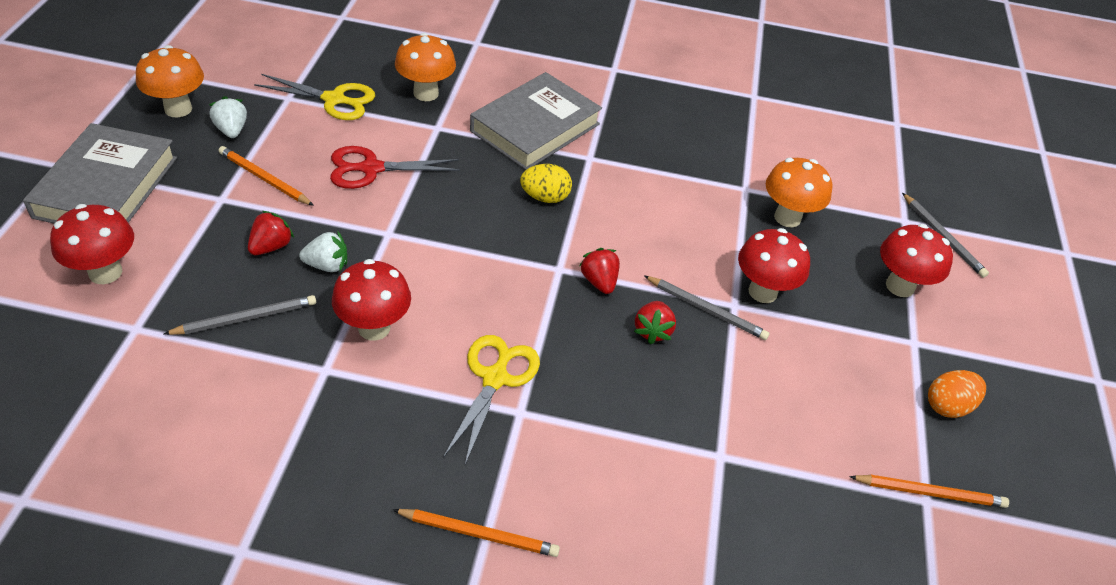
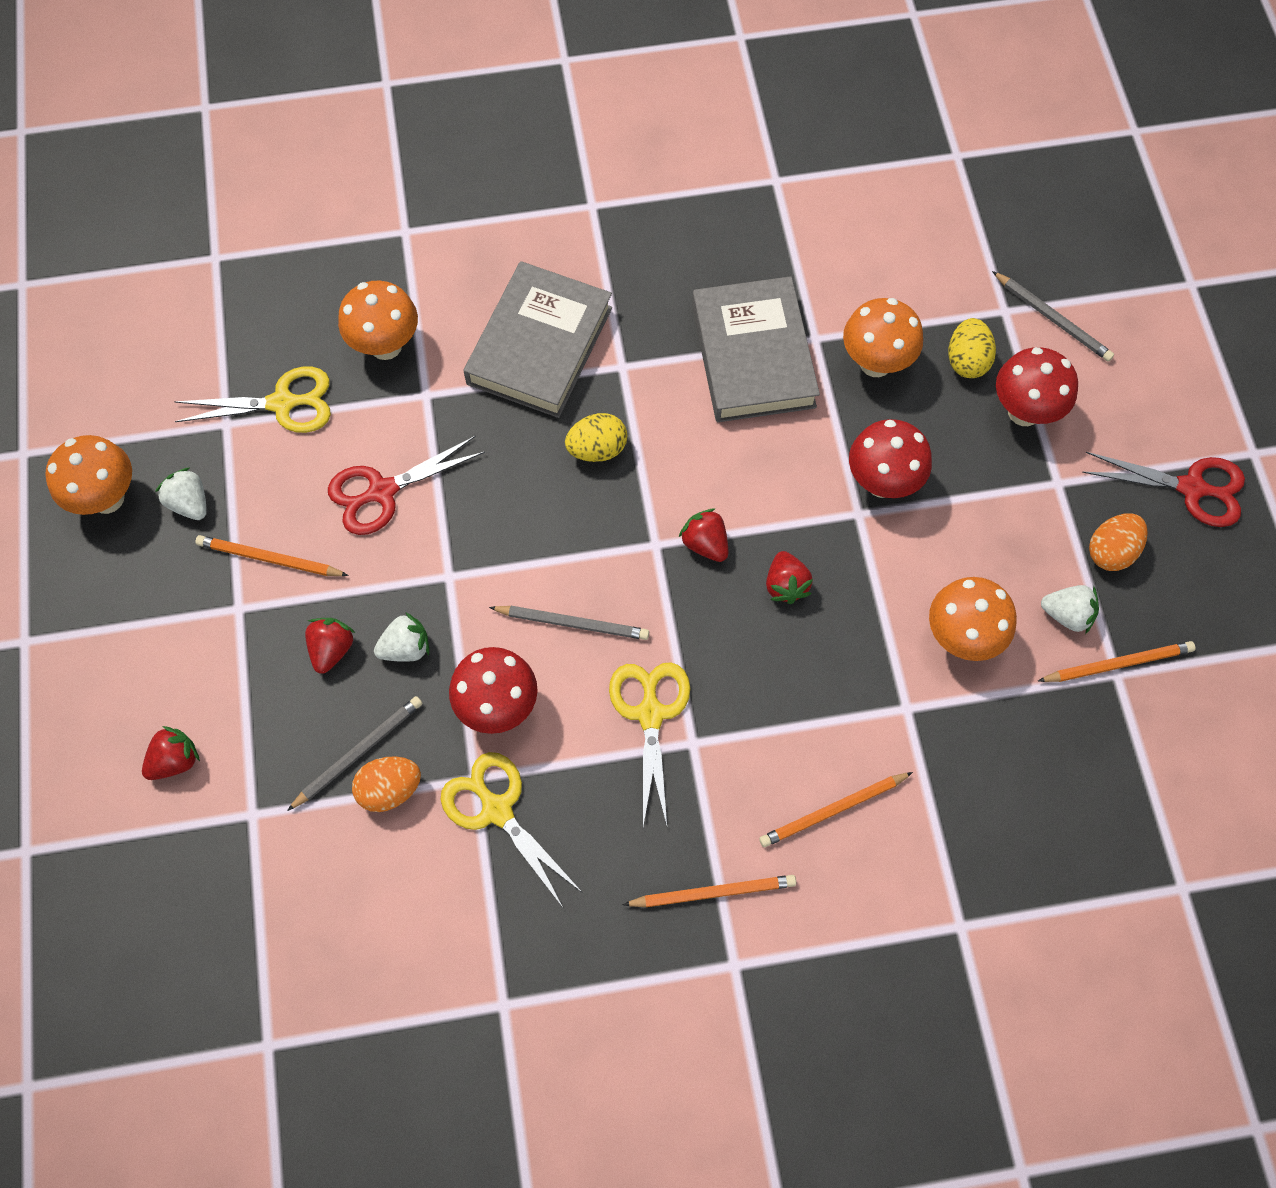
camera: 15 degrees left, 20 degrees up
grey book [23,123,177,224] -> grey book moved to [692,276,820,422]
red mushroom [50,204,134,284] -> red strawberry [142,726,200,780]
grey pencil [644,276,770,340] -> grey pencil moved to [489,606,649,640]
none -> orange egg [352,757,421,812]
none -> yellow scissors [440,752,583,909]
none -> orange pencil [759,772,913,847]
none -> orange mushroom [929,577,1017,661]
none -> yellow egg [948,318,996,378]
none -> white strawberry [1041,585,1099,634]
none -> red scissors [1082,452,1245,527]

